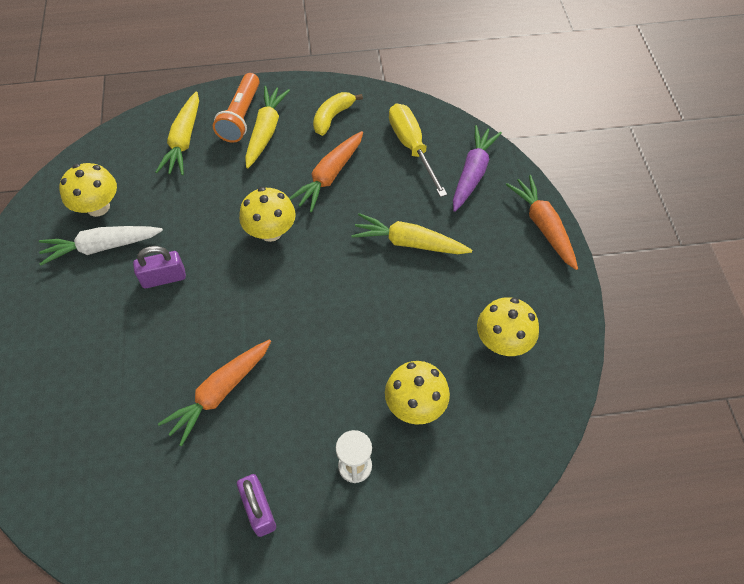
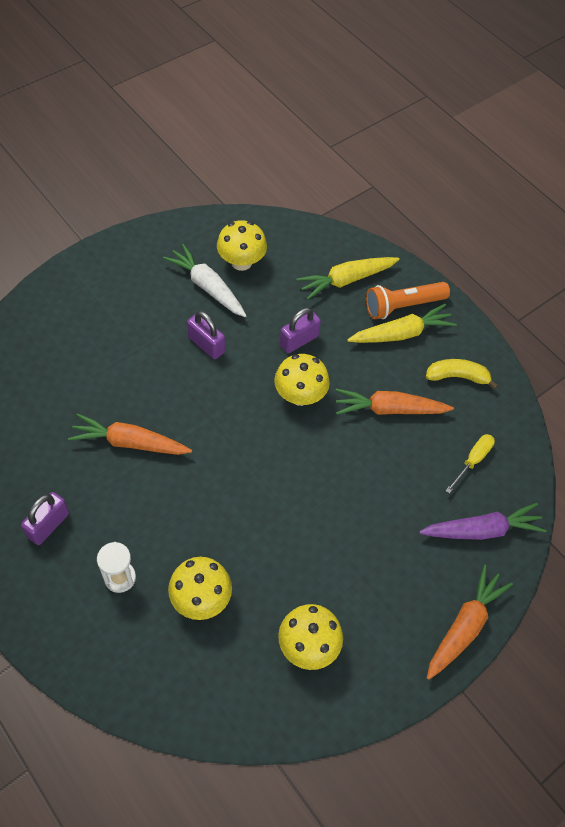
camera: 55 degrees right, 0 degrees up
yellow carrot [351,213,472,254] -> none
yellow screwdriver [389,103,447,197] -> yellow screwdriver [445,434,495,494], size x0.60
none -> purple padlock [280,308,321,353]

